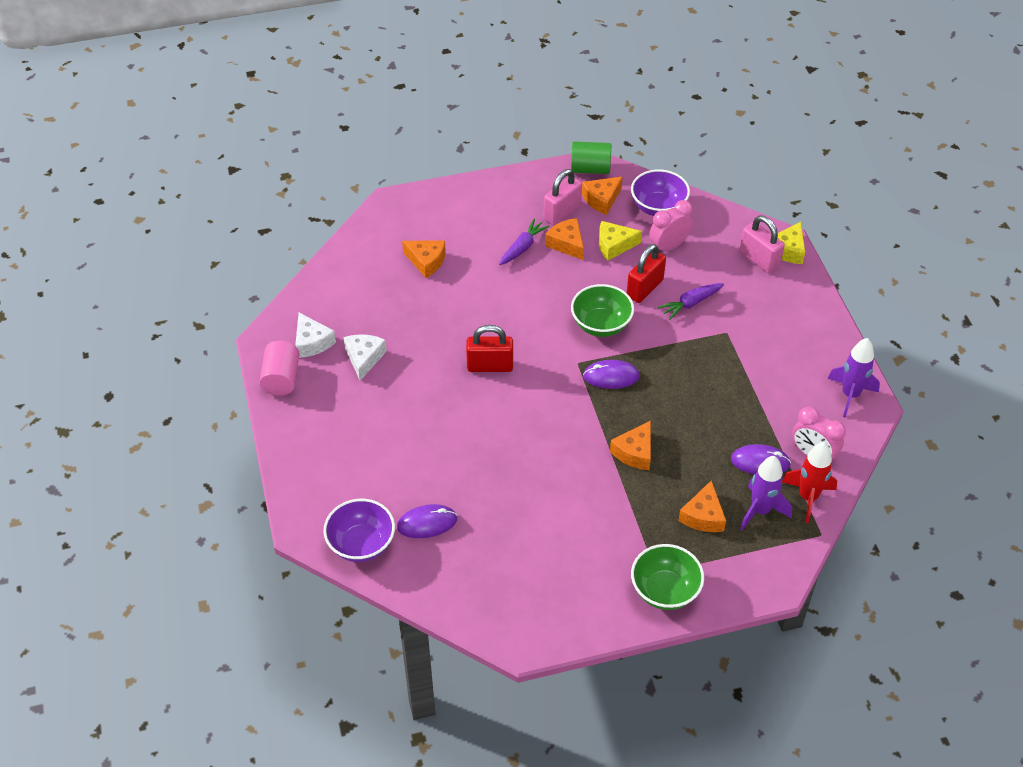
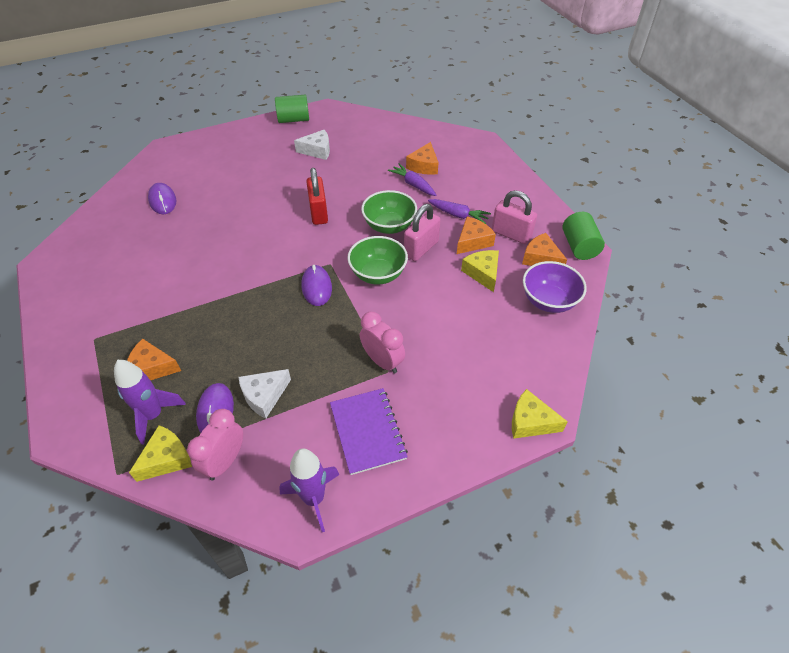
camera: 80 degrees right, 0 degrees up
pink cylinder [259,341,299,396] -> green cylinder [275,95,309,123]
white cheese [295,313,336,358] -> white cheese moved to [238,369,291,418]
purple bowl [323,499,395,562] -> none
orange cheese [610,421,651,470] -> none
red padlock [627,244,666,303] -> none
green bowl [631,544,704,610] -> green bowl moved to [361,190,417,234]
pink clock [649,200,693,251] -> pink clock moved to [360,312,405,373]
purple carrot [658,283,724,320] -> purple carrot moved to [388,163,436,196]
pink padlock [739,215,785,273] -> pink padlock moved to [404,204,440,261]
red rocket [782,442,837,523] -> yellow cheese [129,425,192,482]
none -> purple notebook [330,388,408,475]

